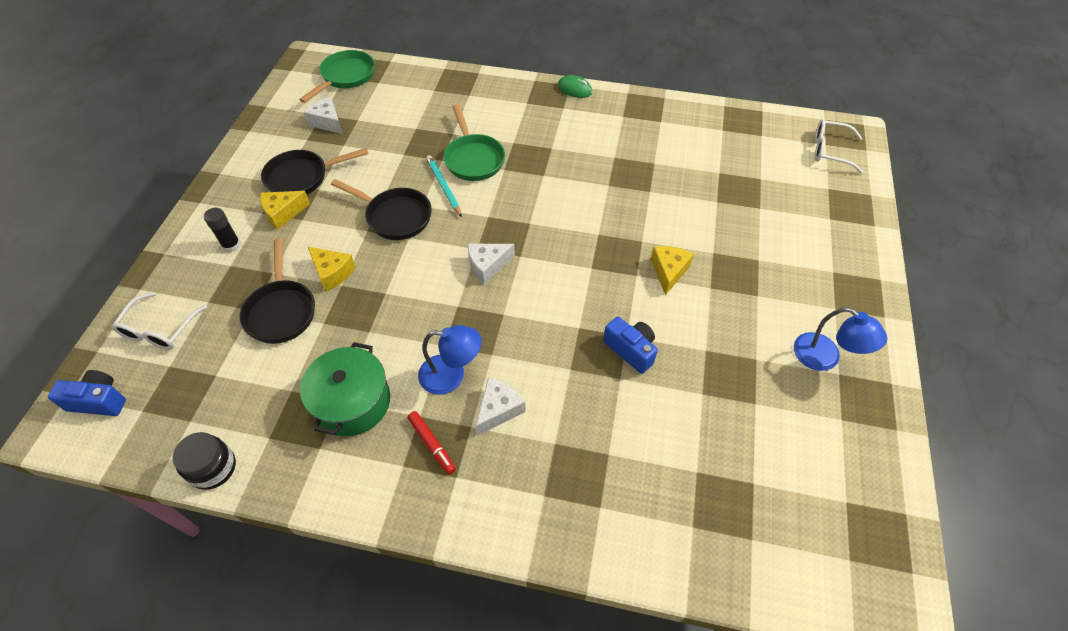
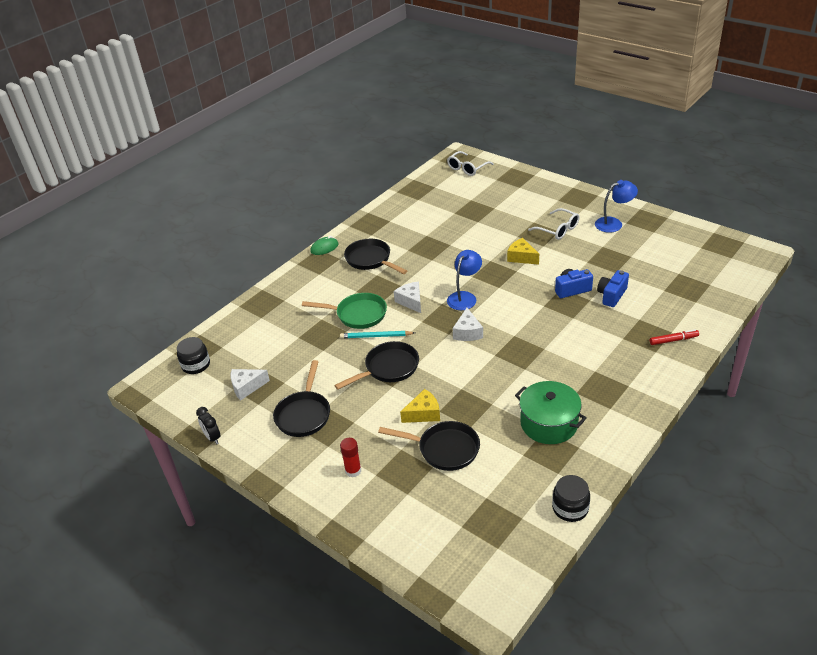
camera: 60 degrees left, 15 degrees down
blue camera [48,370,126,416] -> blue camera moved to [597,270,629,307]
white glasses [111,292,207,350] -> white glasses moved to [528,208,580,240]
black glue stick [204,208,241,253] -> red glue stick [340,438,361,477]
yellow cheese [260,191,310,230] -> none
green pan [299,50,375,103] -> black jar [177,337,210,374]
red marker [408,411,456,475] -> red marker moved to [650,329,699,345]
blue lamp [418,325,481,395] -> blue lamp moved to [447,250,482,310]
white cheese [476,377,526,436] -> white cheese moved to [394,282,421,313]
none -> black clock [196,407,220,444]
none -> black pan [344,239,407,274]

